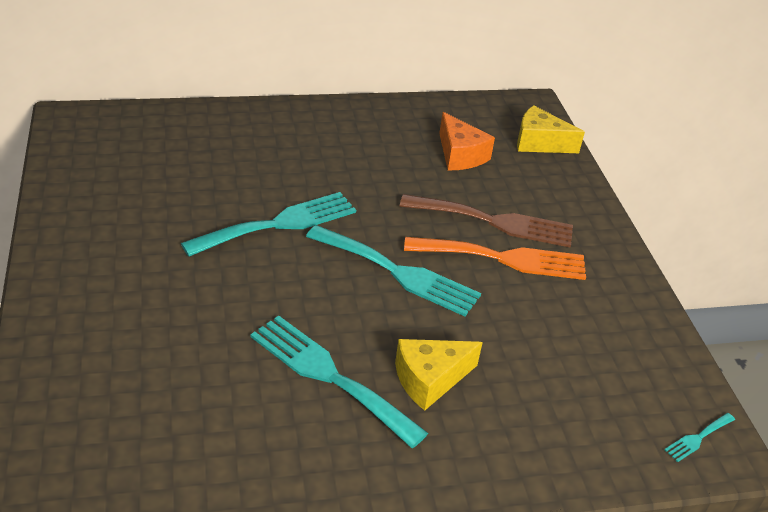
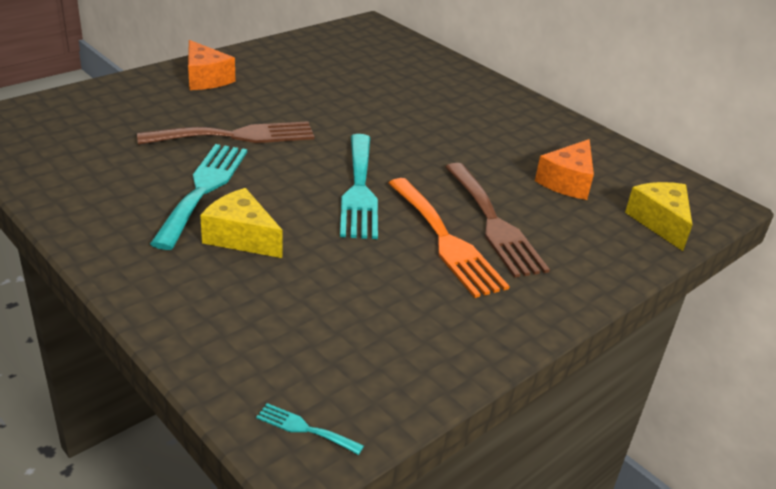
camera: 60 degrees right, 5 degrees down
turquoise fork [181,192,356,257] -> none
none -> brown fork [137,121,315,145]
none -> orange cheese [188,40,235,90]

